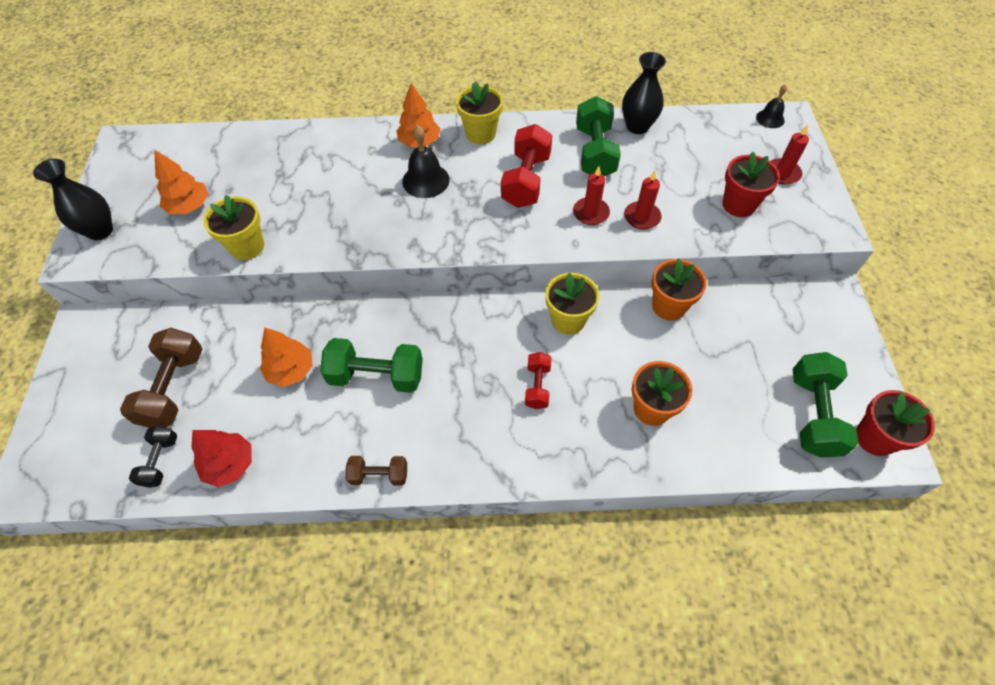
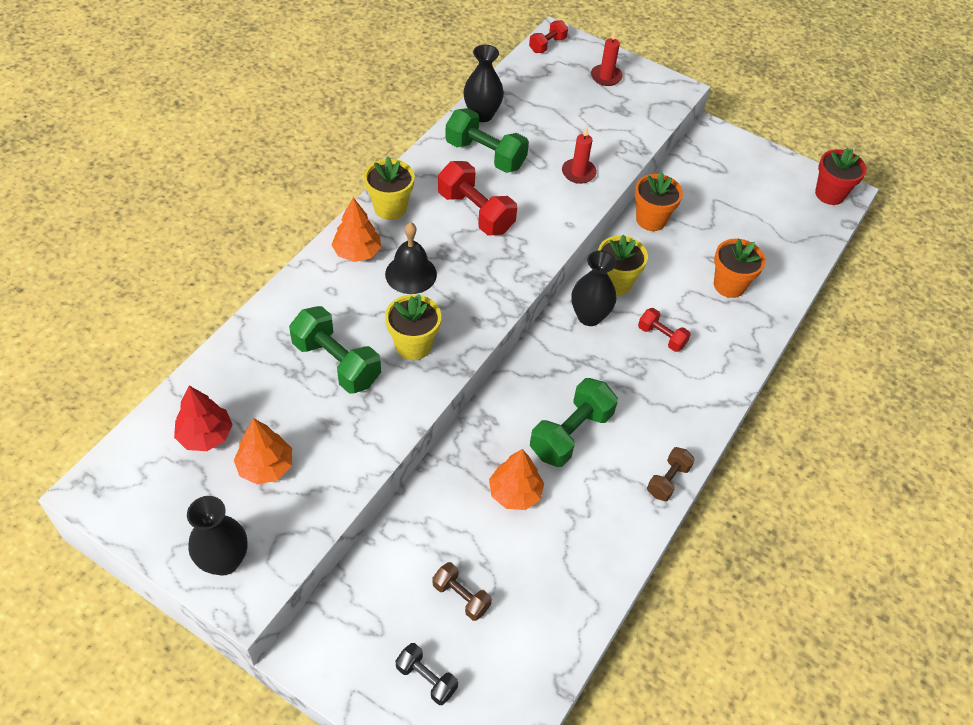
camera: 60 degrees left, 5 degrees down
brown dumbbell [120,328,202,428] -> brown dumbbell [432,562,492,621], size x0.57
black dumbbell [129,426,177,488] -> black dumbbell moved to [396,643,458,705]
red tree [192,430,252,487] -> red tree moved to [174,386,233,451]
yellow flower pot [203,195,264,260] -> yellow flower pot moved to [385,294,441,360]
red candle [573,166,610,225] -> none
red flower pot [722,152,780,217] -> none
black bell [756,84,787,128] -> red dumbbell [529,20,568,53]
green dumbbell [792,352,859,458] -> green dumbbell moved to [289,306,381,394]
none -> black vase [571,251,616,326]

